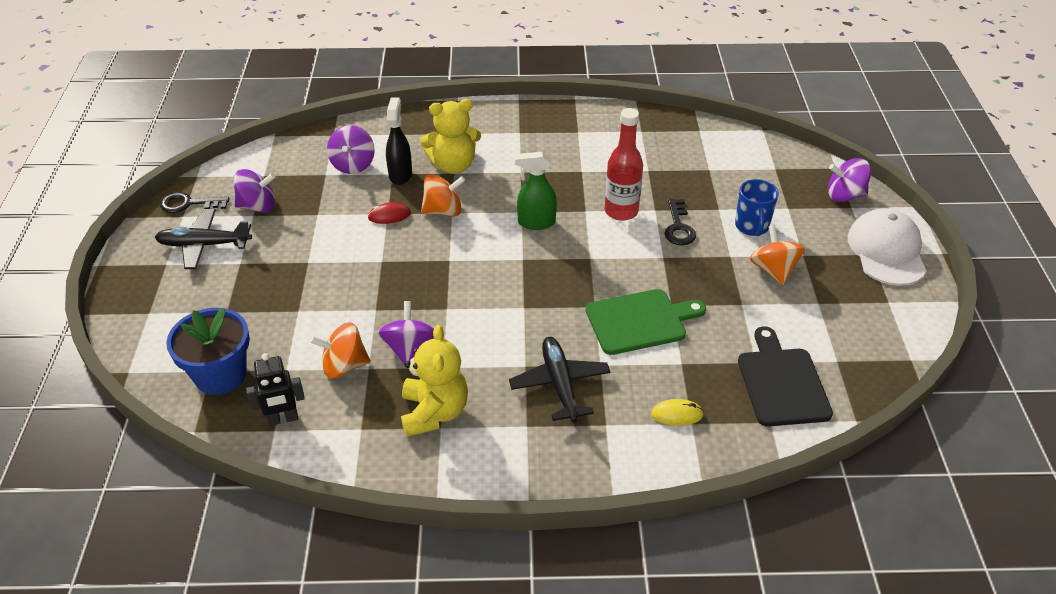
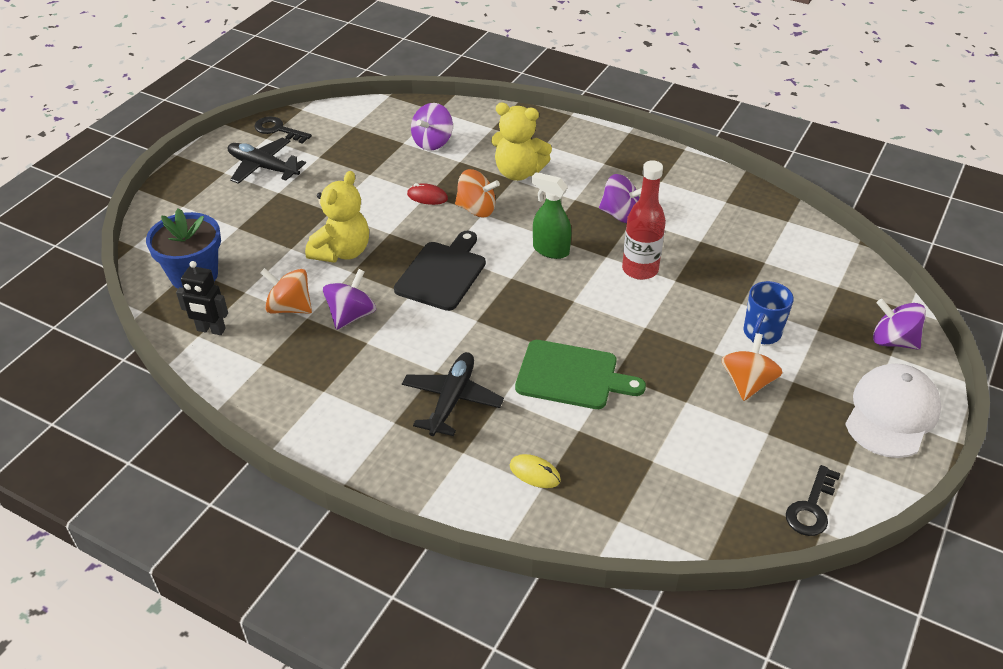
camera: 30 degrees right, 0 degrees up
purple spinning top [233,169,276,213] -> purple spinning top moved to [599,174,642,223]
black spray bottle [386,97,412,185] -> none
yellow teddy bear [401,325,468,437] -> yellow teddy bear moved to [305,171,369,263]
black key [665,199,696,245] -> black key moved to [786,465,841,536]
black cutting board [738,326,833,427] -> black cutting board moved to [394,231,486,311]

